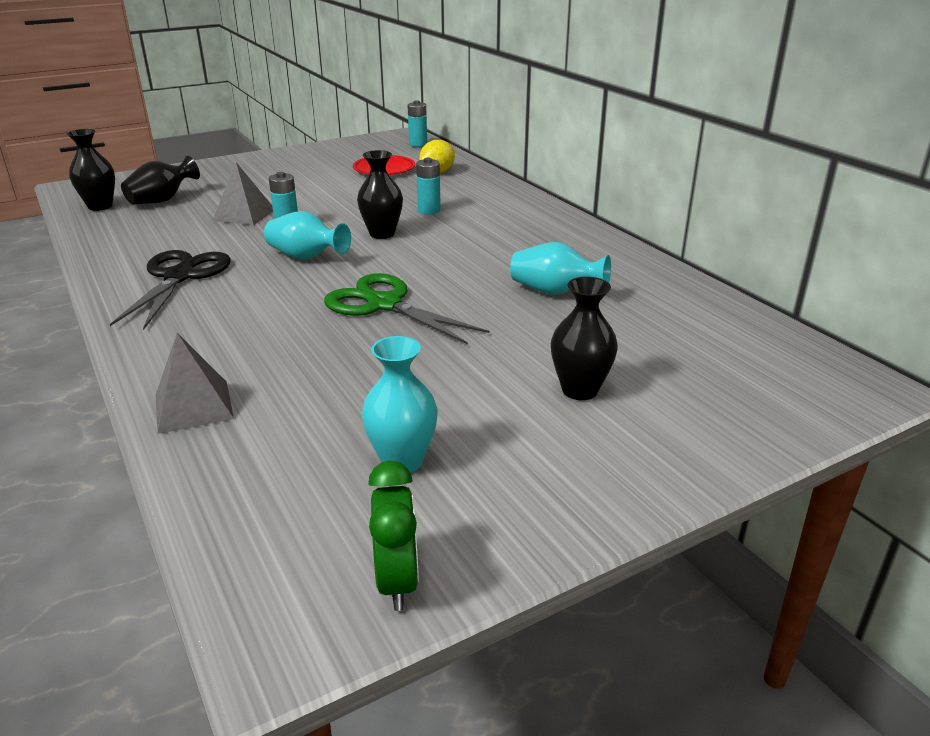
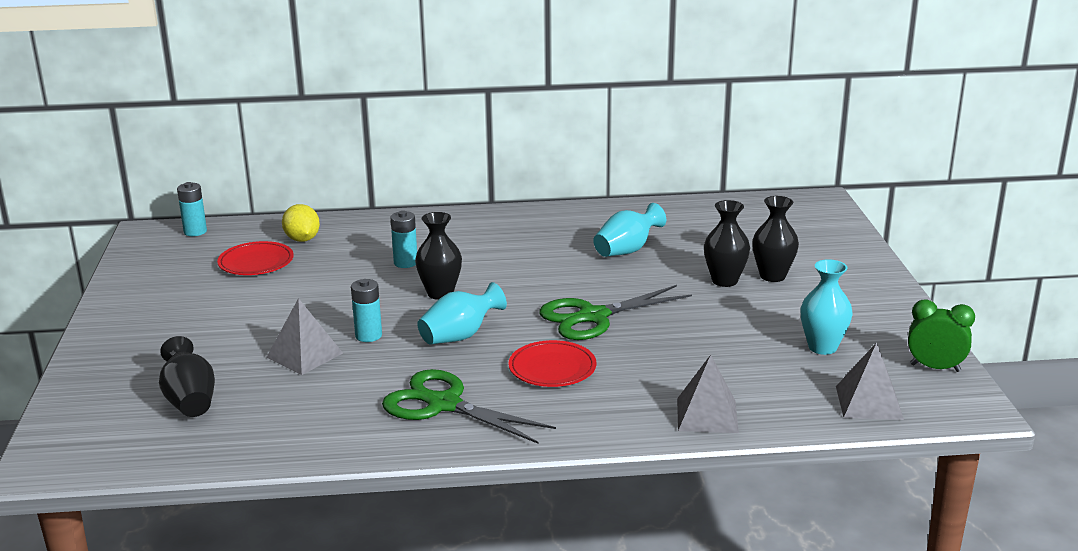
camera: 65 degrees left, 5 degrees down
black vase [67,129,115,211] -> black vase moved to [704,200,750,287]
black scissors [110,250,230,330] -> green scissors [382,369,556,443]
none -> red plate [509,340,596,387]
none -> grey pyramid [836,342,904,420]

